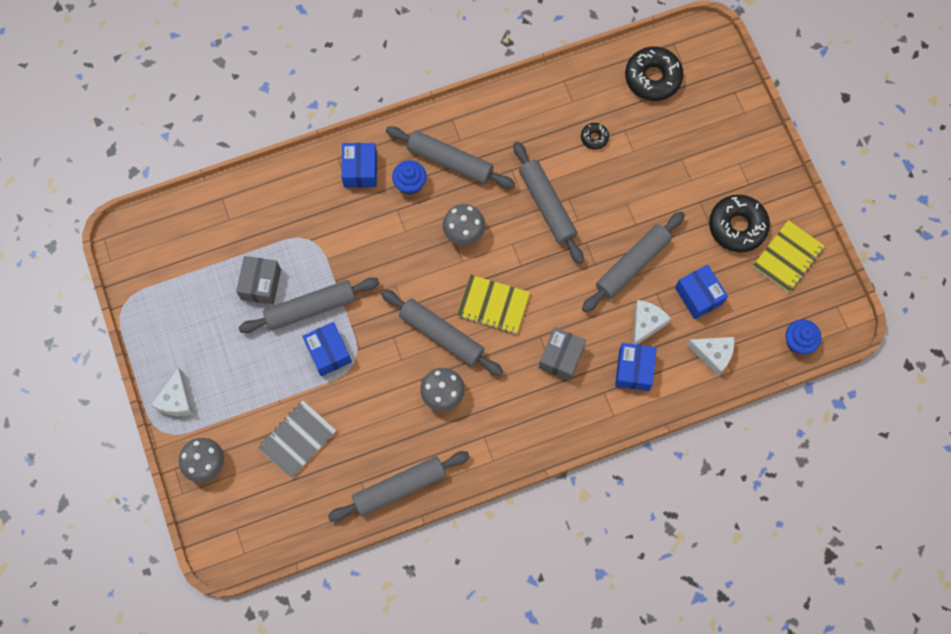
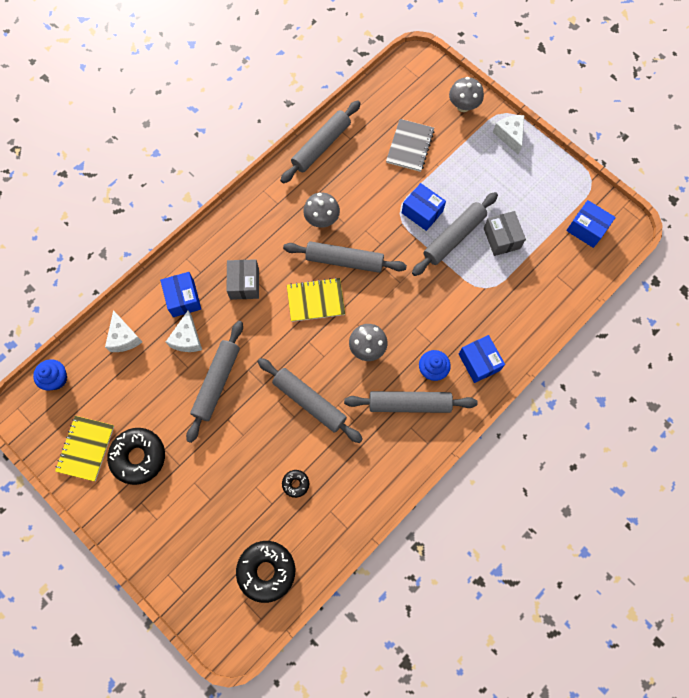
camera: 155 degrees right, 0 degrees up
blue box [675,265,728,319] -> blue box moved to [566,200,616,248]
white cheese [686,337,734,376] -> white cheese turned 105 degrees counterclockwise [105,310,142,352]

